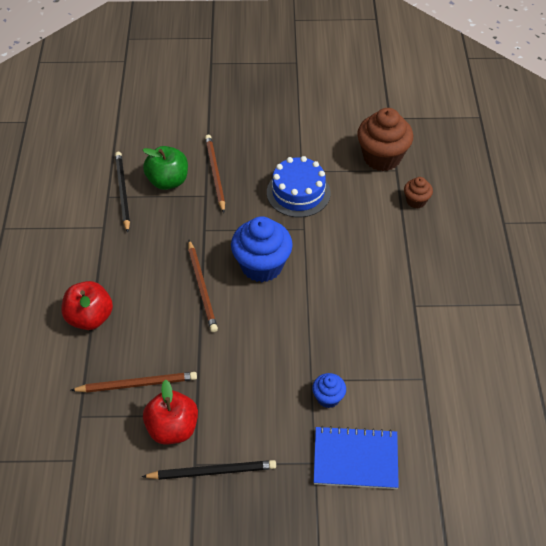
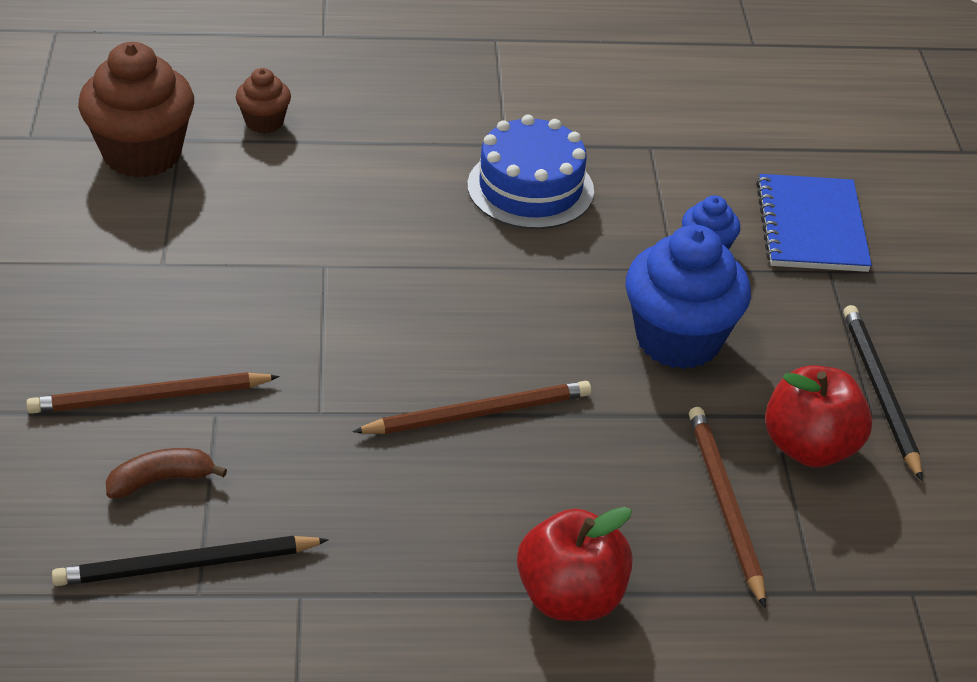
camera: 95 degrees left, 10 degrees down
green apple [143,146,188,190] -> brown banana [106,448,227,498]
blue cupcake [231,216,293,282] -> blue cupcake moved to [626,225,751,369]
blue cake [267,156,331,217] -> blue cake moved to [467,115,594,229]

